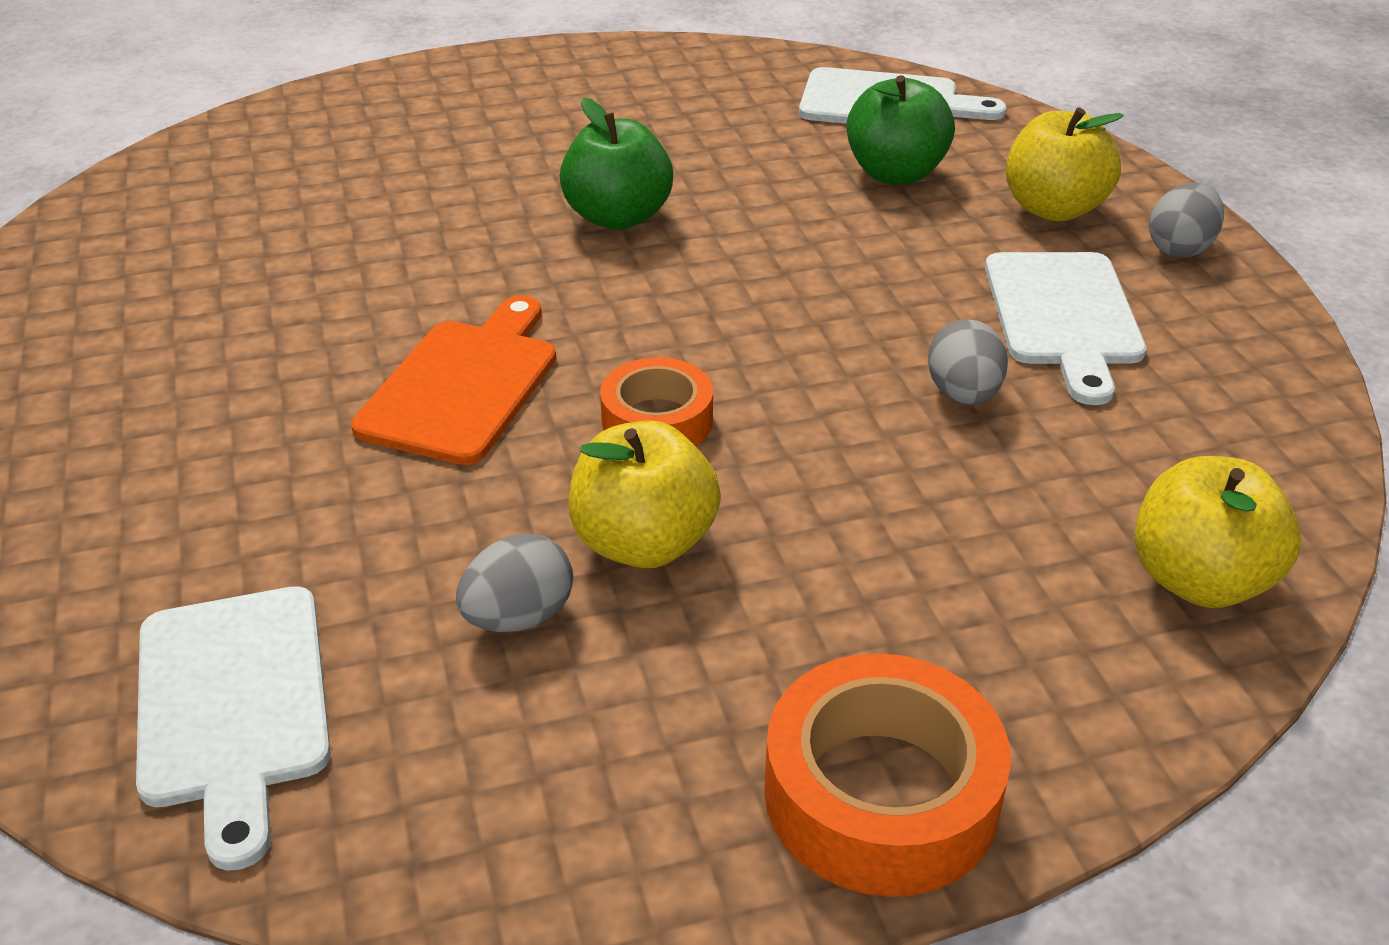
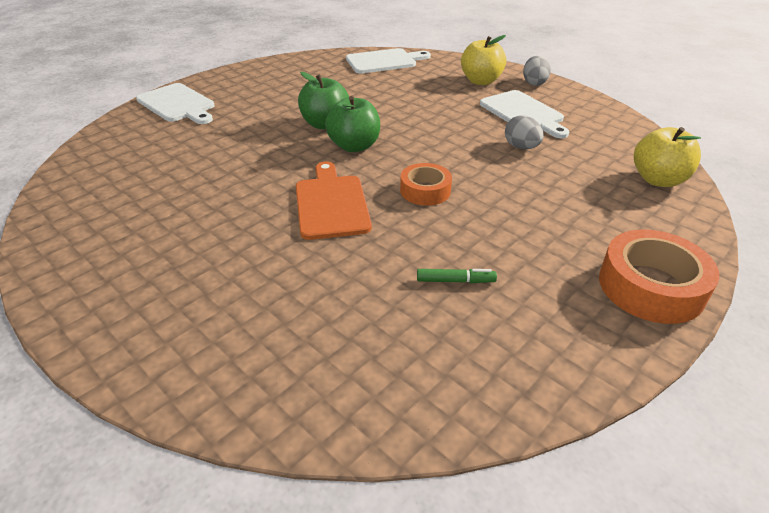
camera: 30 degrees left, 0 degrees up
white cutting board [136,586,331,871] -> white cutting board moved to [136,83,214,124]
grey egg [456,533,573,632] -> green marker [417,269,497,283]
yellow apple [568,420,721,568] -> none
green apple [846,75,955,185] -> green apple moved to [325,96,380,152]

